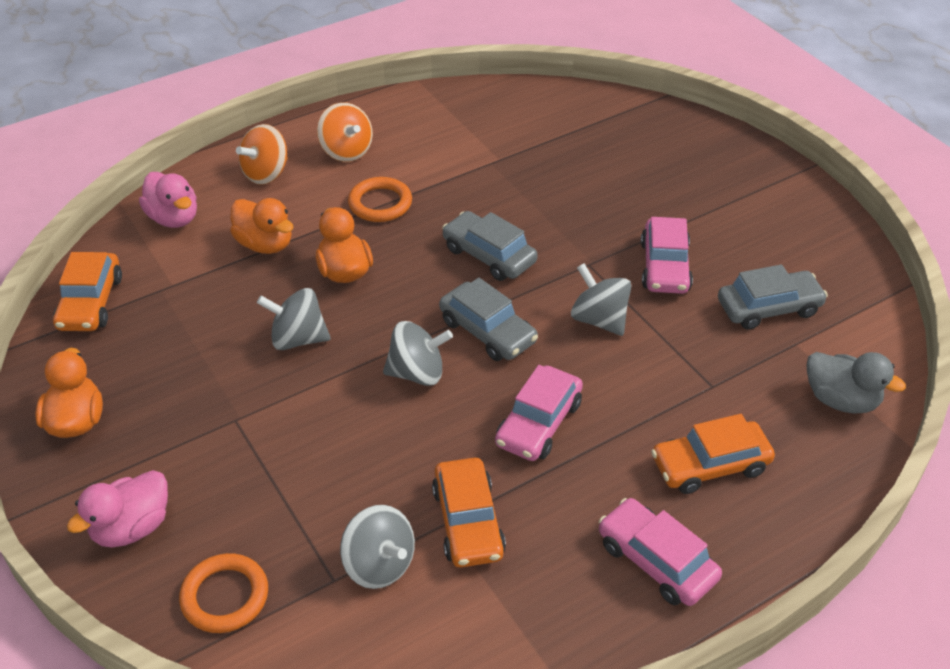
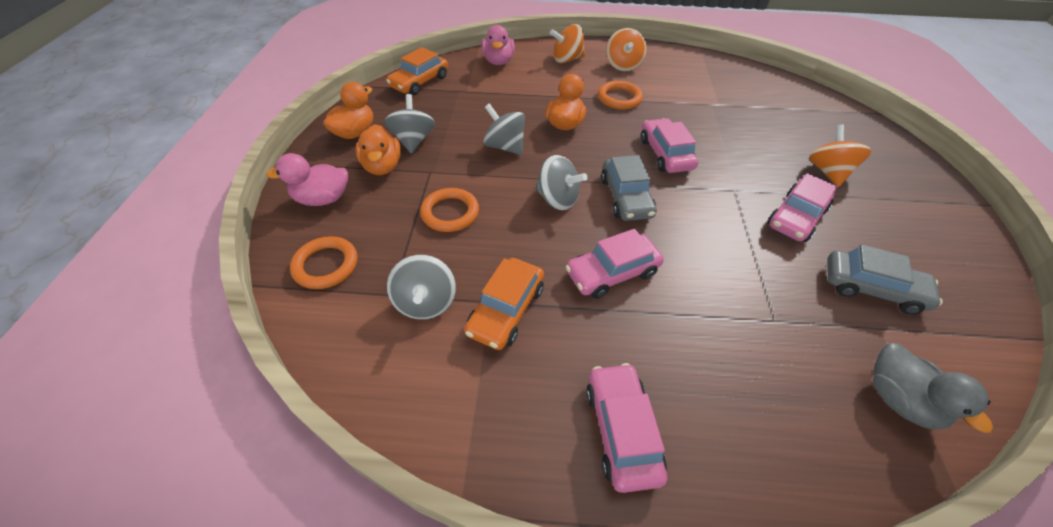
camera: 35 degrees right, 5 degrees up
orange duck [230,198,293,254] -> orange duck moved to [355,124,401,175]
grey car [442,211,538,281] -> pink car [641,118,699,173]
grey spinning top [571,263,631,336] -> grey spinning top moved to [384,94,435,154]
orange car [651,414,775,494] -> none
none -> orange ring [420,188,479,232]
none -> orange spinning top [809,124,872,187]

